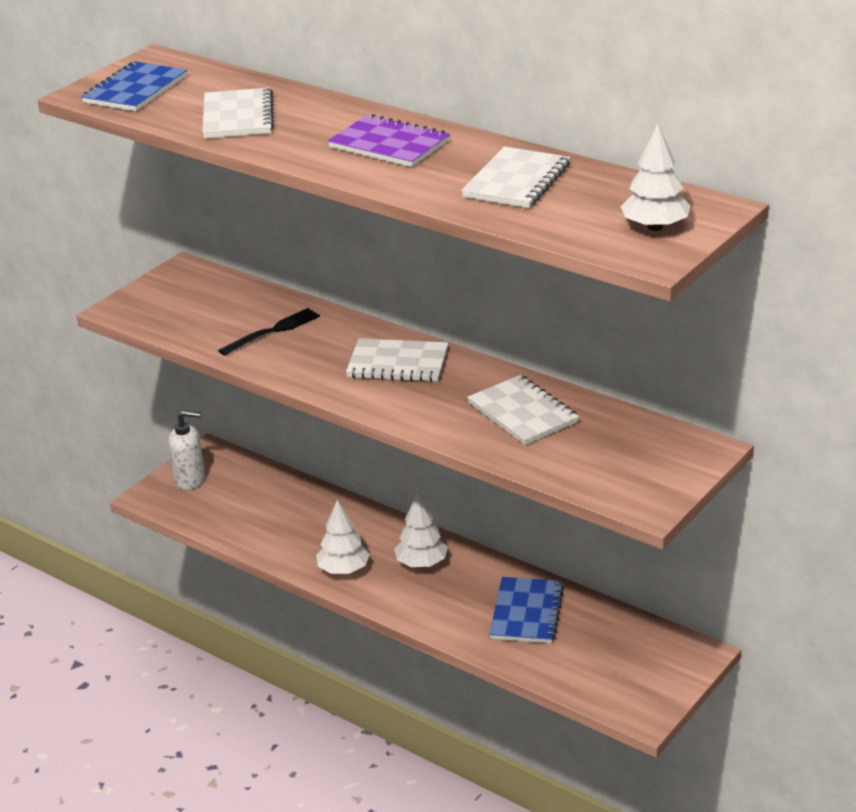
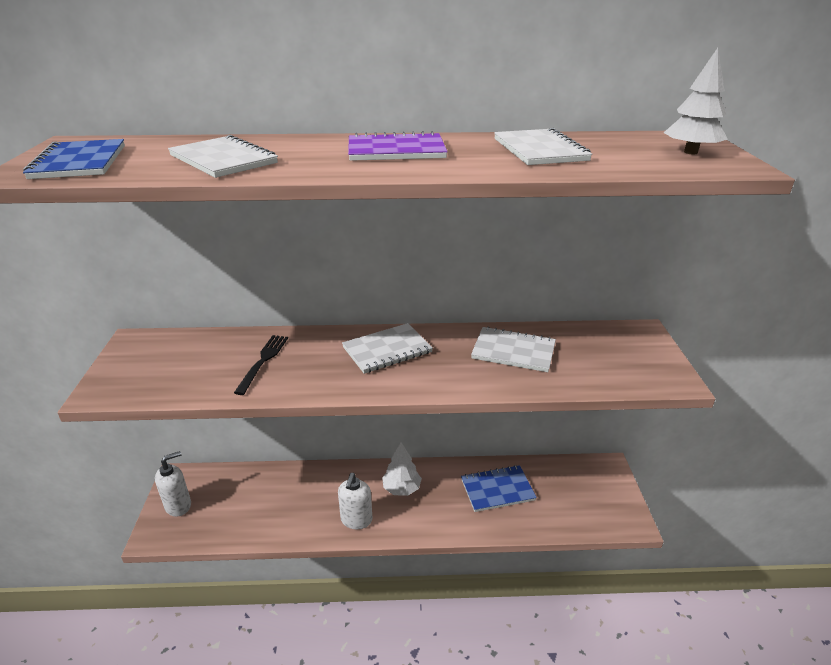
camera: 40 degrees left, 0 degrees up
white tree [316,500,370,574] -> white soap dispenser [338,473,372,529]
blue notebook [489,577,564,643] -> blue notebook turned 75 degrees counterclockwise [461,465,537,512]

